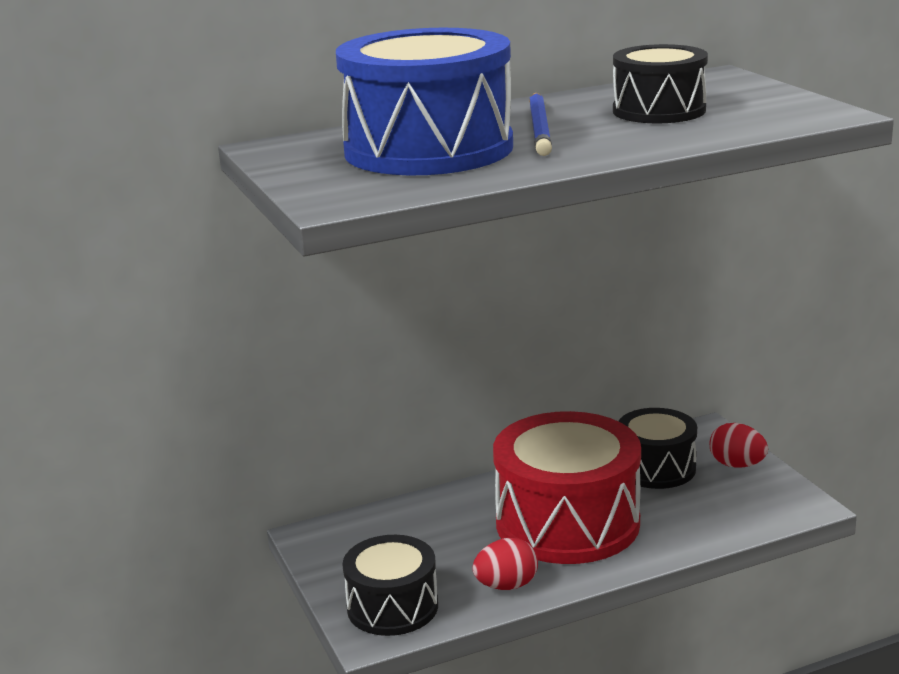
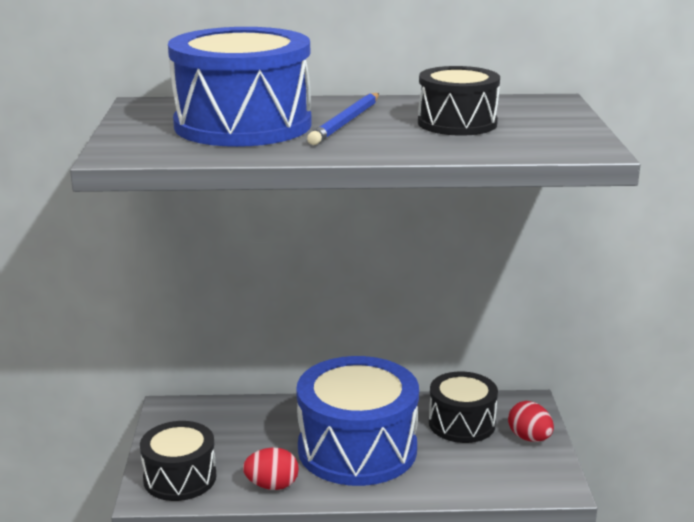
camera: 20 degrees right, 0 degrees up
red drum [493,411,641,564] -> blue drum [296,356,419,486]

